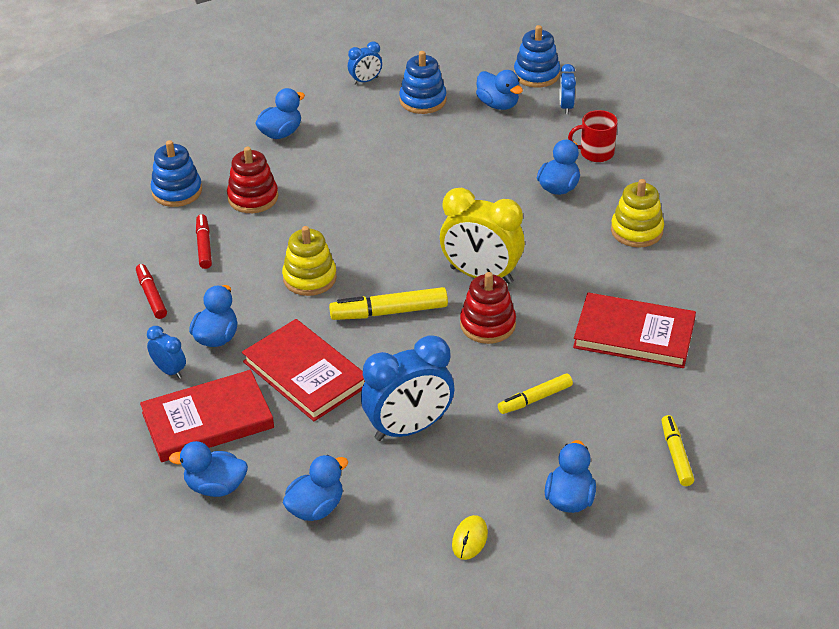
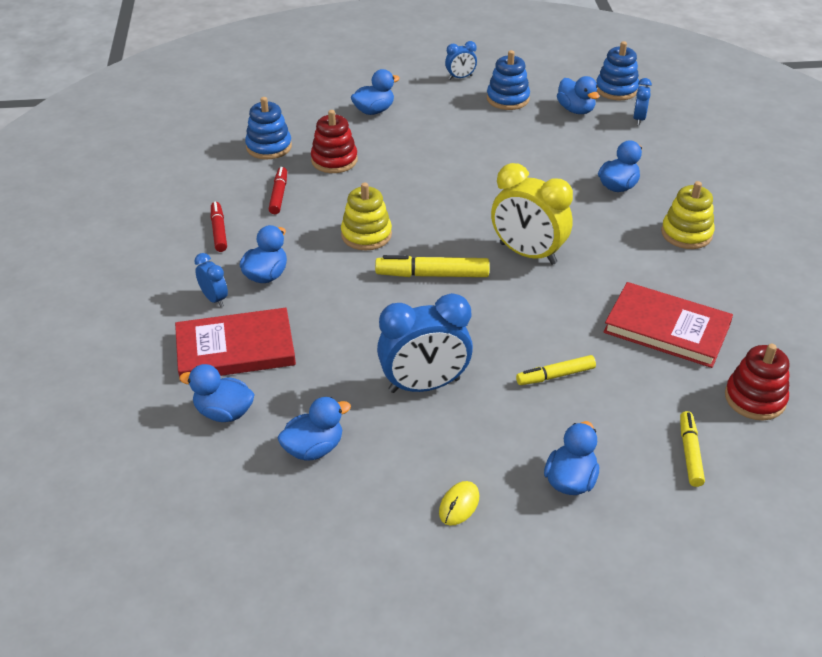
camera: 10 degrees right, 0 degrees up
red book [242,319,365,421] -> none
red stacking toy [460,272,516,344] -> red stacking toy moved to [725,344,789,420]
red mug [568,110,618,162] -> none

